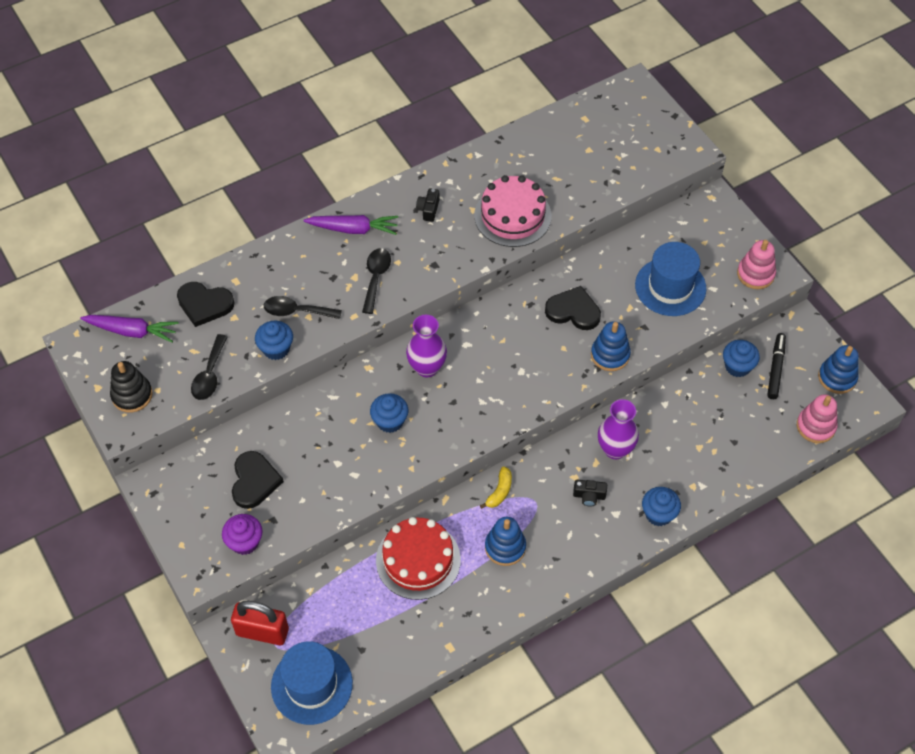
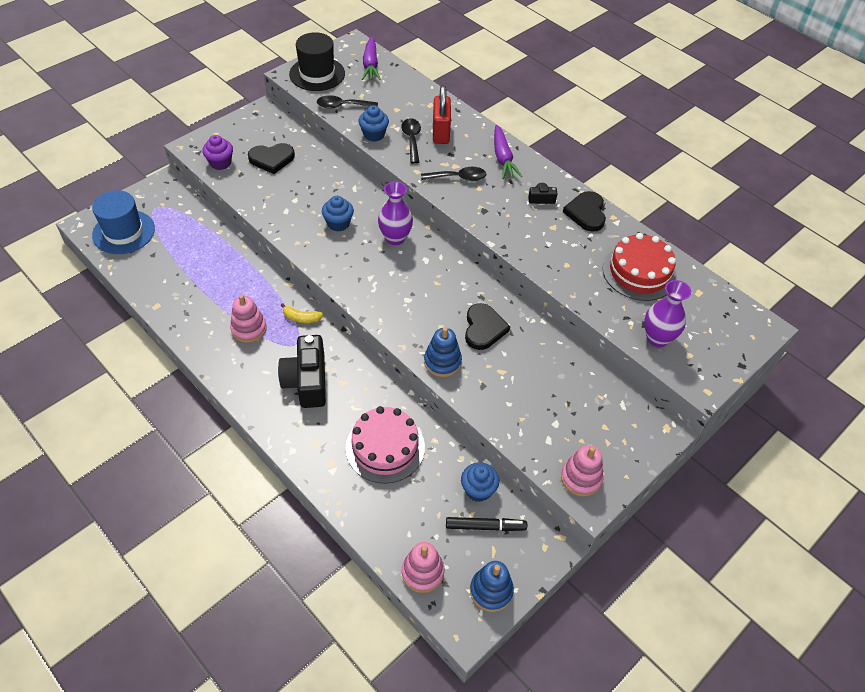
camera: 75 degrees right, 5 degrees down
black stacking toy [110,361,153,413] -> black hat [289,32,345,91]
black heart [177,282,235,327] -> black heart moved to [563,191,606,232]
red padlock [231,601,289,645] -> red padlock moved to [433,85,451,144]
red cake [376,517,461,600] -> red cake moved to [603,233,677,301]
pink cake [474,175,552,247] -> pink cake moved to [345,406,425,483]
blue stacking toy [485,517,526,566] -> pink stacking toy [230,295,267,343]
black camera [573,480,607,506] -> black camera [278,335,326,408], size x2.23
purple vase [598,399,639,459] -> purple vase moved to [644,280,691,347]
blue hat [635,242,706,316] -> none
blue cupcake [642,487,681,526] -> none

